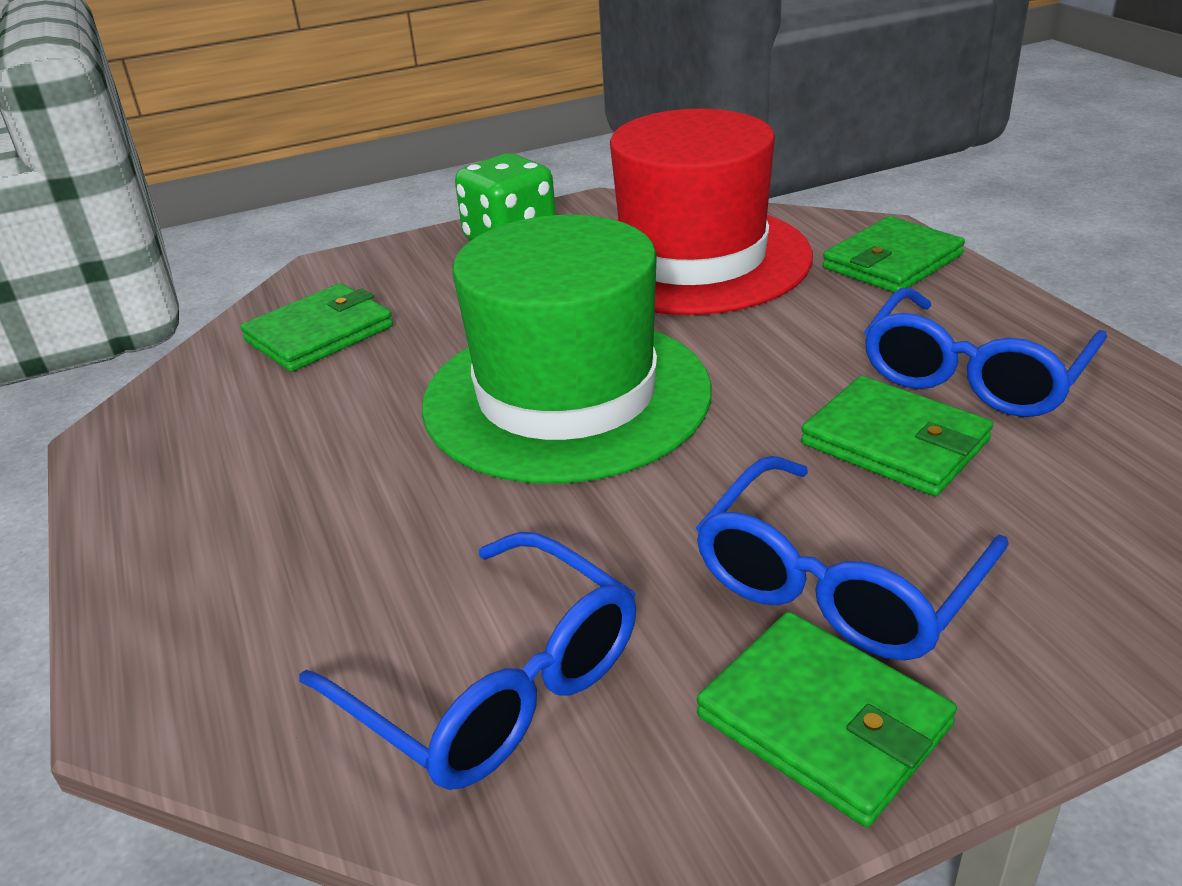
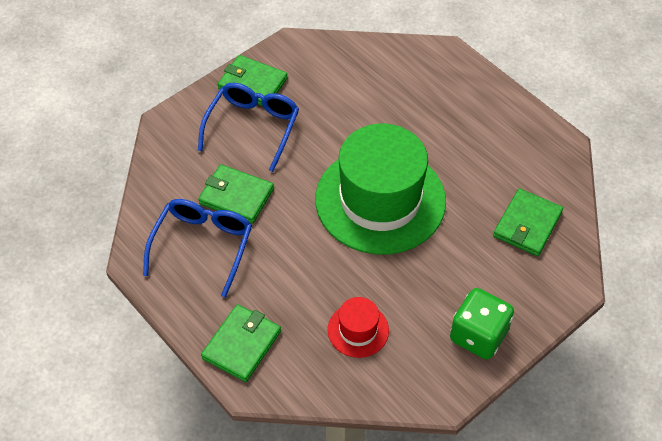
camera: 160 degrees right, 20 degrees up
blue glasses [299,532,636,790] -> none
red hat [610,109,813,315] -> red hat [328,297,389,358], size x0.43

